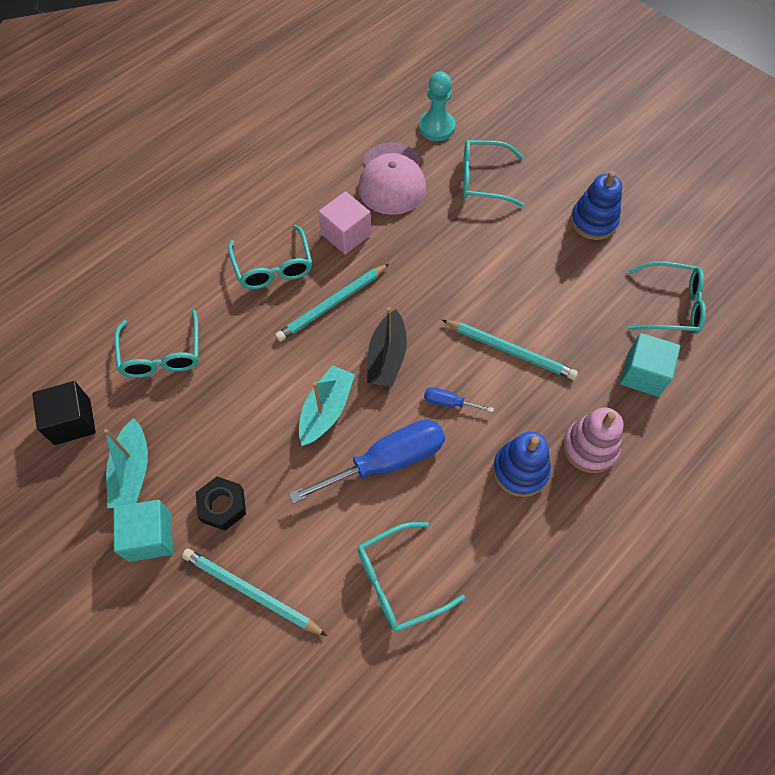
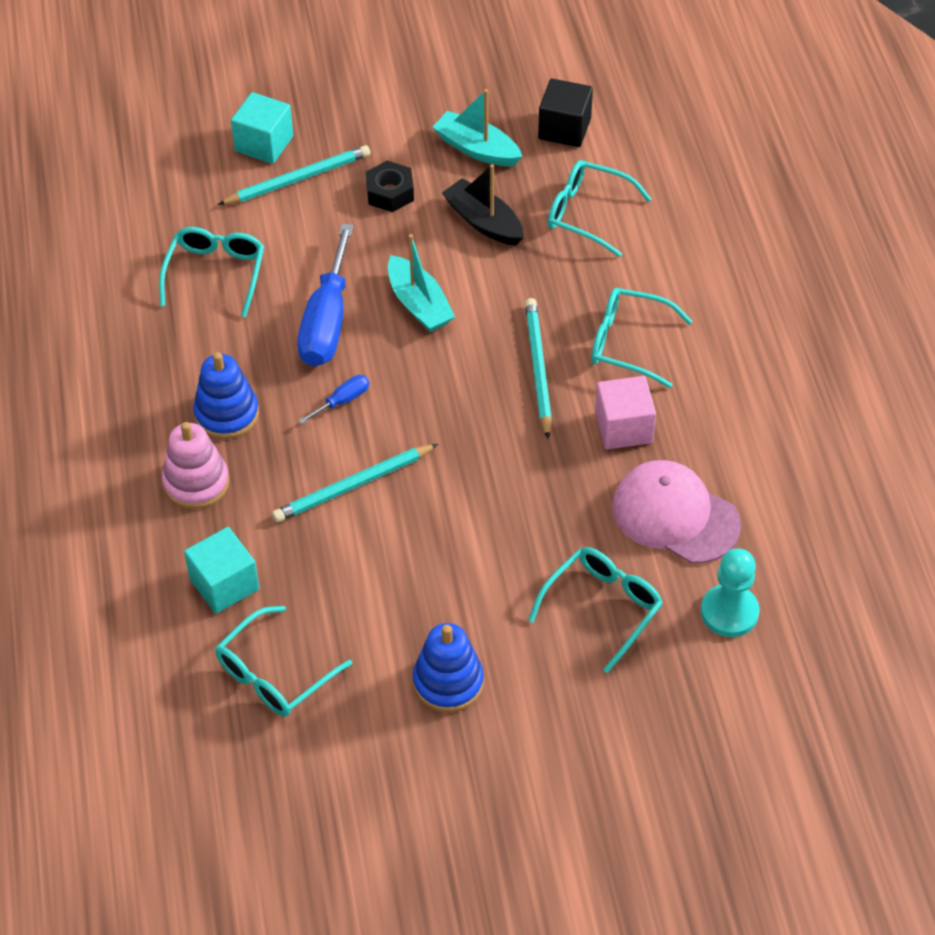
camera: 125 degrees right, 10 degrees down
turquoise cube [113,500,173,562] -> turquoise cube moved to [231,92,293,164]
black boat [367,307,407,387] -> black boat moved to [442,164,524,246]

